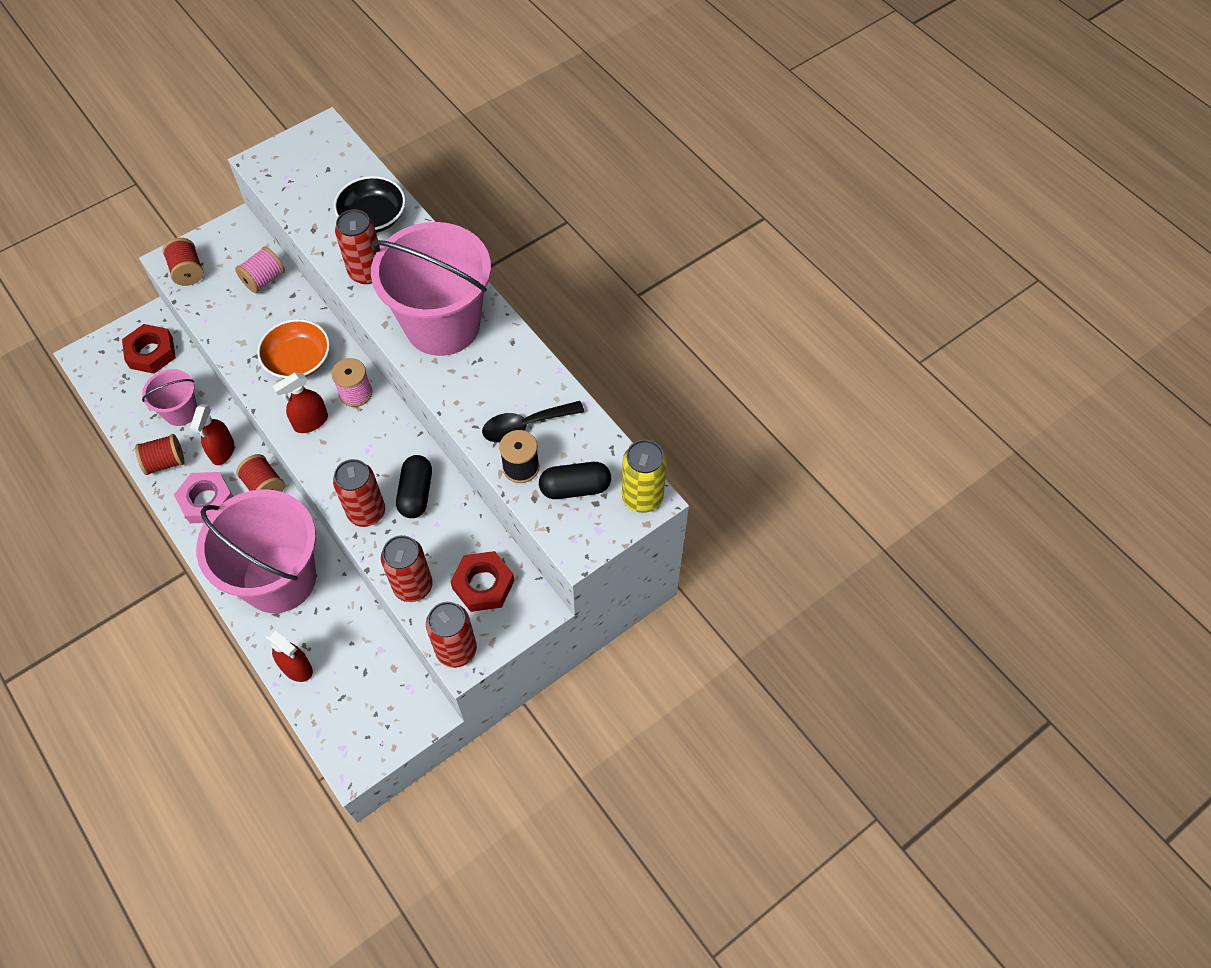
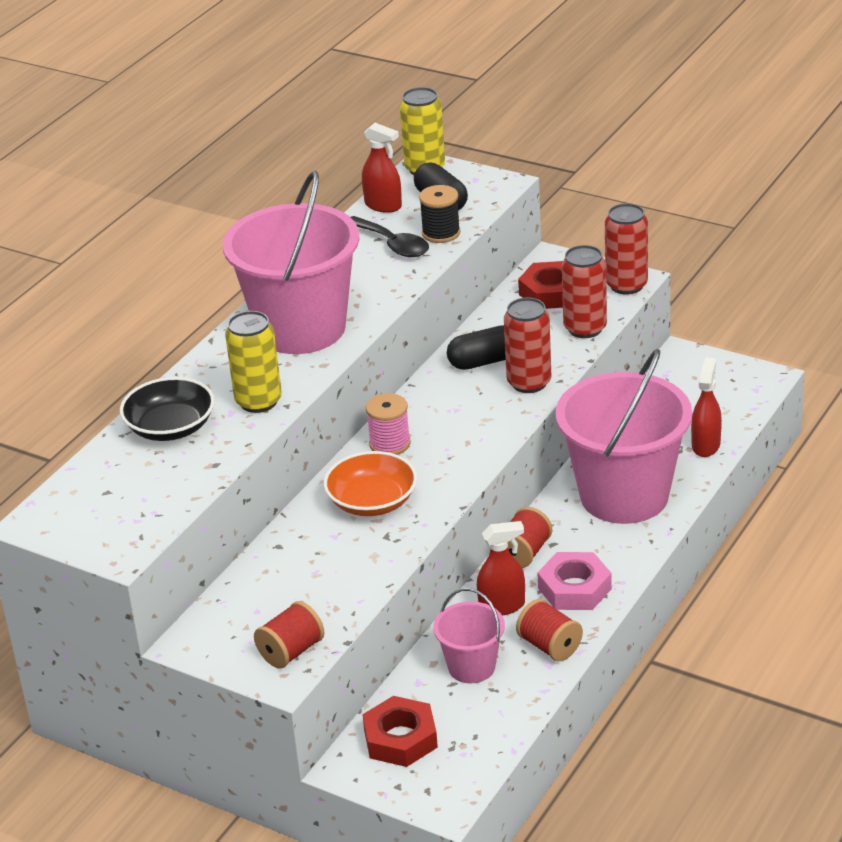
camera: 110 degrees left, 25 degrees down
pink spool [235,246,285,293] -> none
red spray bottle [272,373,328,433] -> red spray bottle moved to [362,123,402,213]
red can [335,209,380,284] -> yellow can [225,311,282,413]

